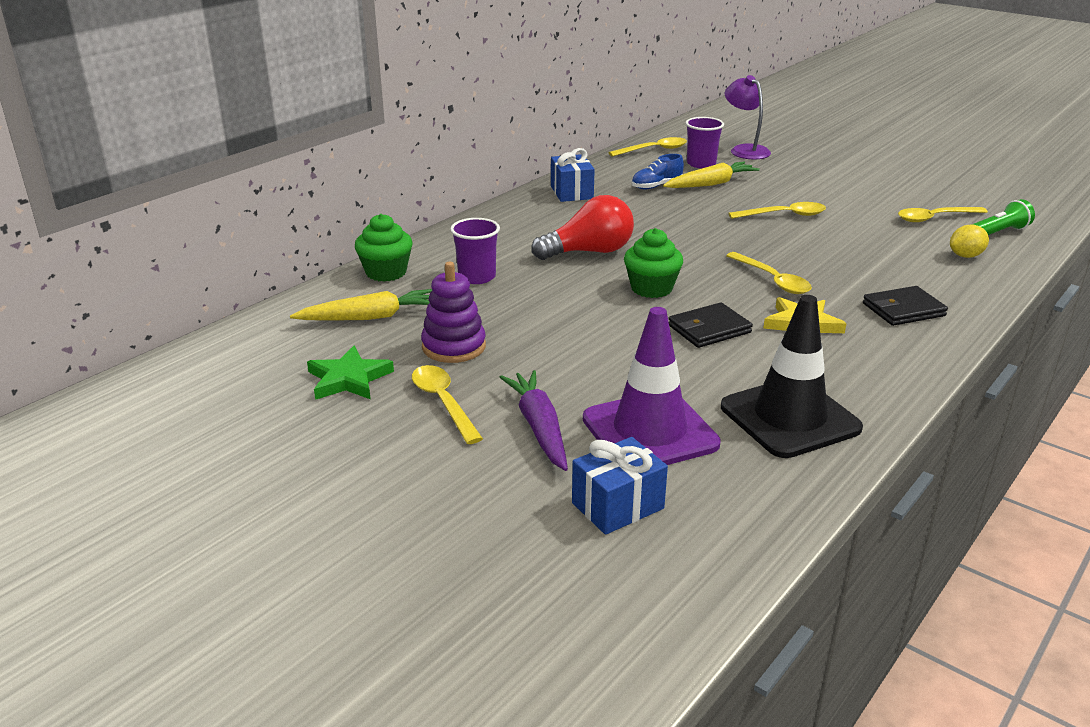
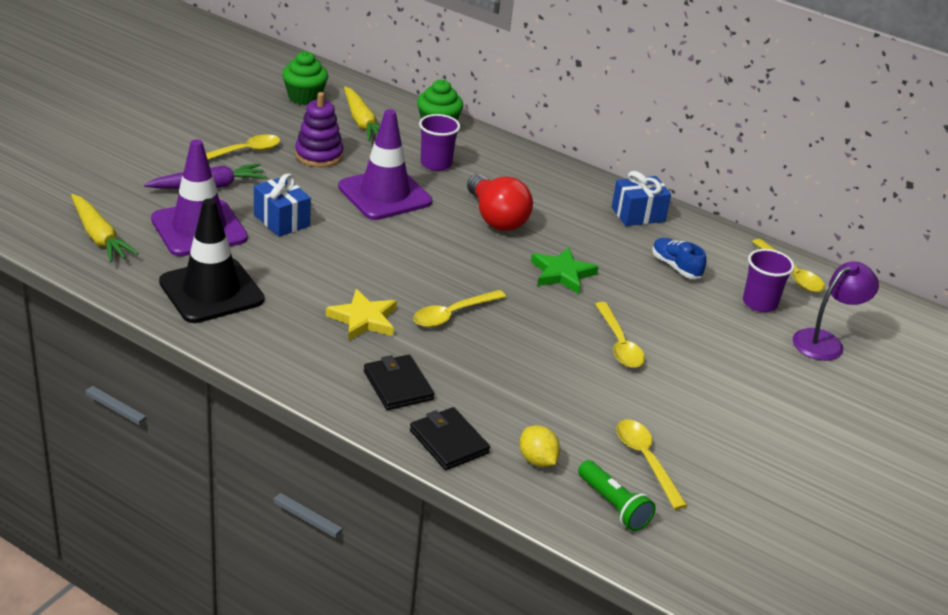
camera: 80 degrees right, 5 degrees up
green star [307,346,394,400] -> green star moved to [531,247,598,294]
blue gift [572,437,668,535] -> blue gift moved to [254,173,311,237]
green cupcake [624,228,683,298] -> green cupcake moved to [282,51,328,105]
yellow carrot [663,162,760,188] -> yellow carrot moved to [71,194,139,262]
black wallet [669,302,753,348] -> black wallet moved to [410,407,490,470]
none -> purple traffic cone [338,109,432,220]

